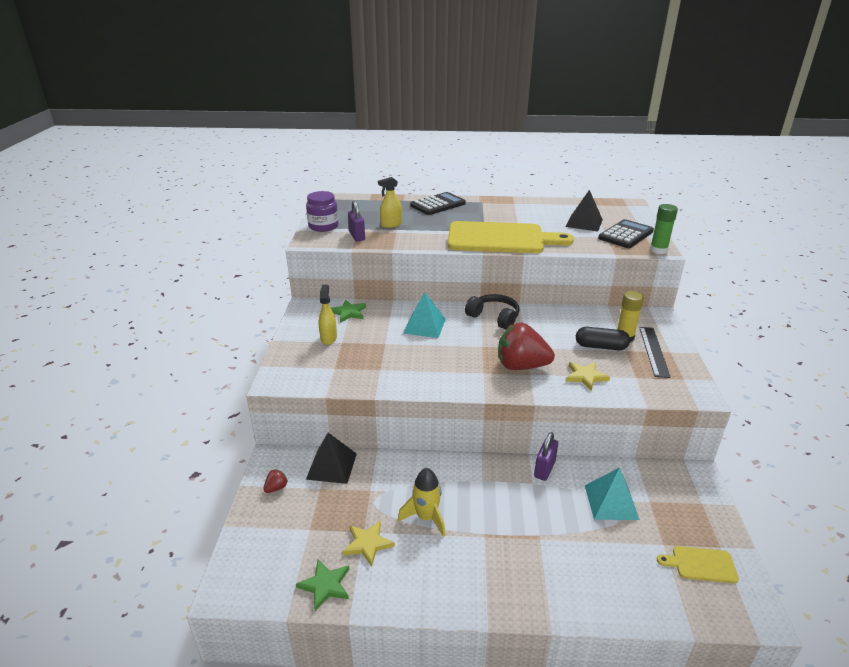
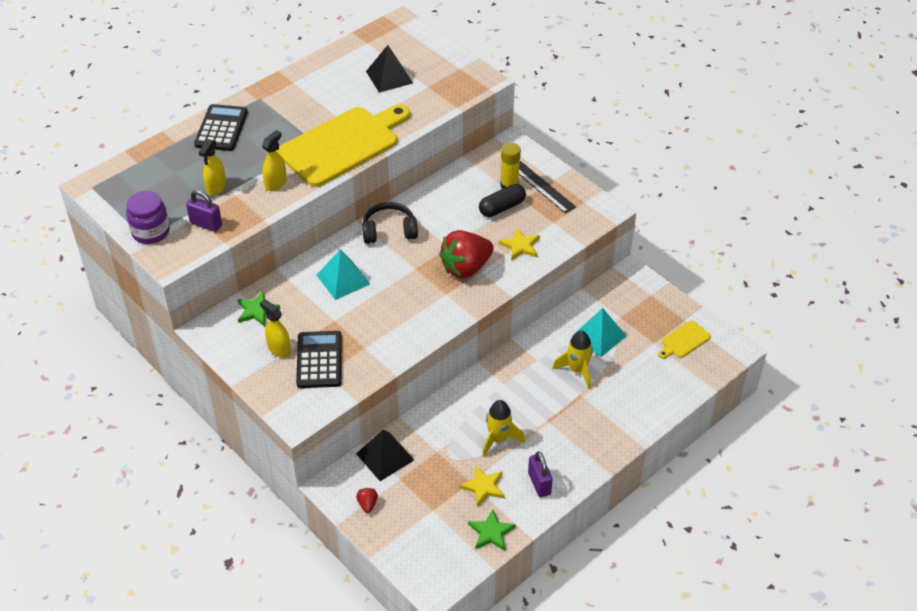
camera: 45 degrees left, 15 degrees up
purple padlock [534,432,558,481] -> purple padlock moved to [528,451,553,497]
black calculator [598,219,654,248] -> black calculator moved to [296,331,342,388]
green glue stick [650,204,678,254] -> none
none -> yellow spray bottle [262,130,287,191]
none -> yellow rocket [552,331,593,389]

